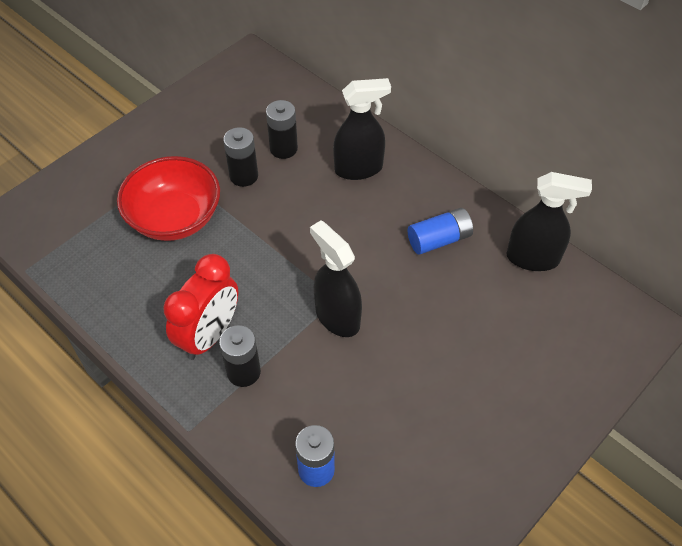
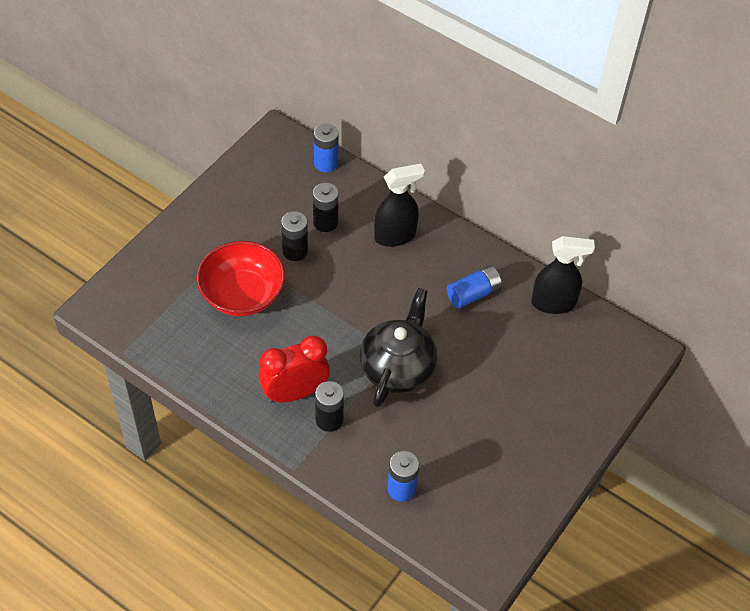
camera: 10 degrees left, 0 degrees up
red clock [163,254,238,360] -> red clock turned 135 degrees counterclockwise [258,336,330,403]
black spray bottle [310,220,362,337] -> black teapot [360,288,437,407]
none -> blue battery [314,123,339,172]

